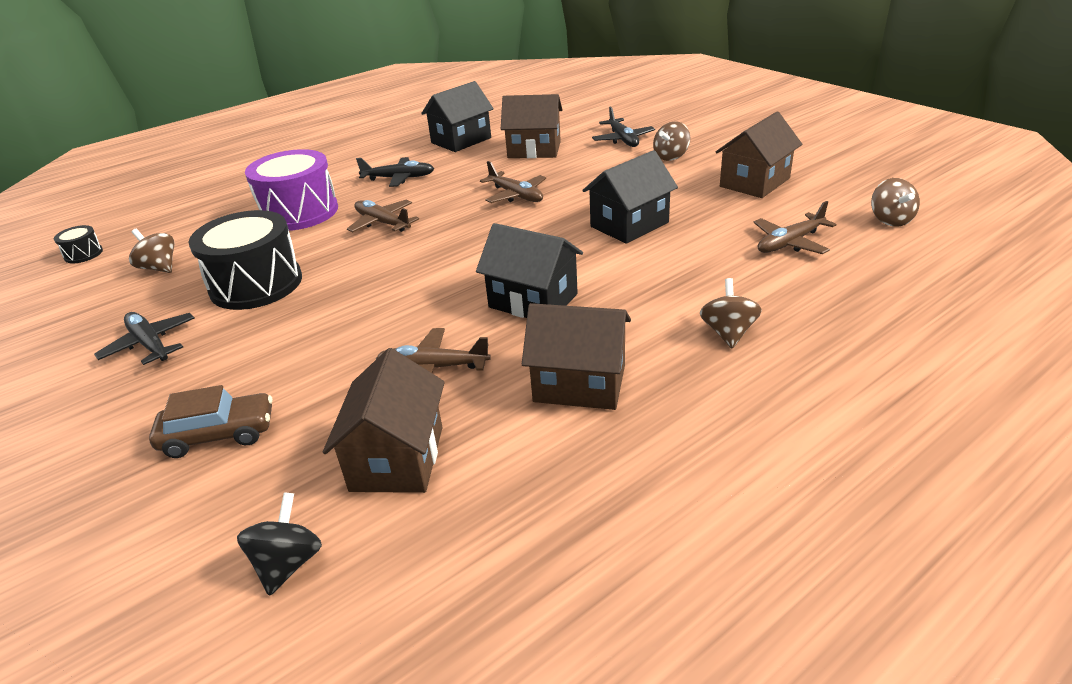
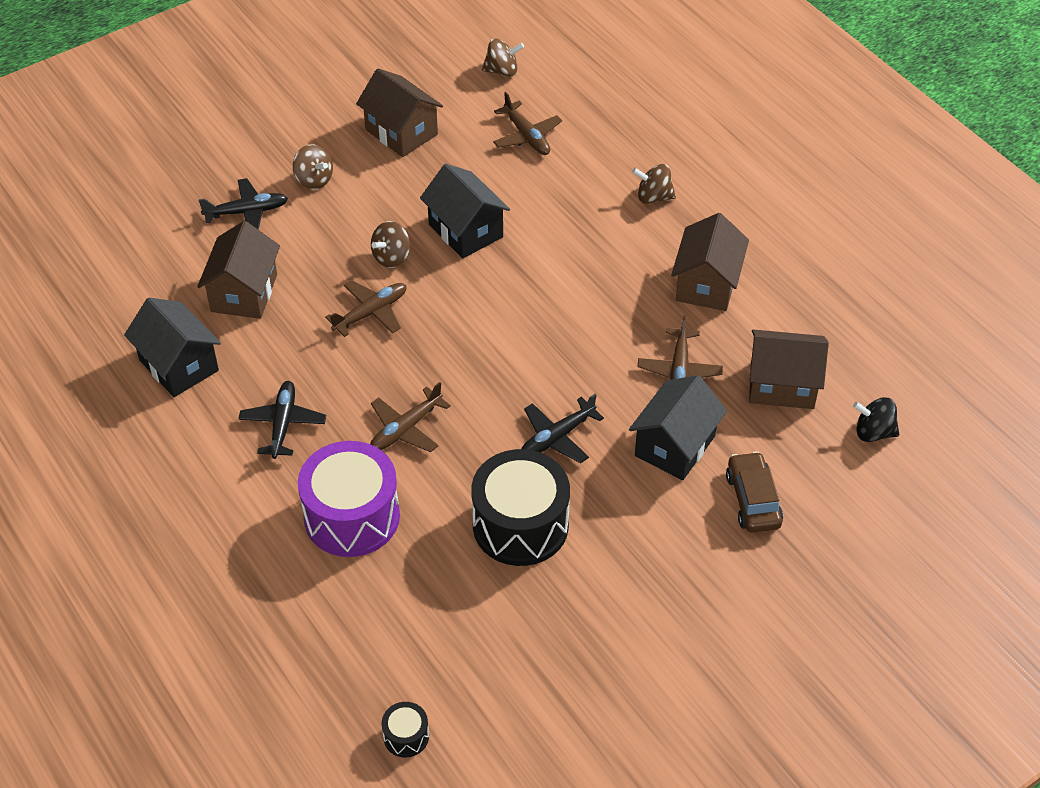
camera: 90 degrees left, 15 degrees up
black plane [94,312,195,365] -> black plane moved to [521,394,604,463]
brown spinning top [129,229,175,273] -> brown spinning top moved to [371,221,410,268]
black house [476,223,583,318] -> black house moved to [629,375,727,480]

